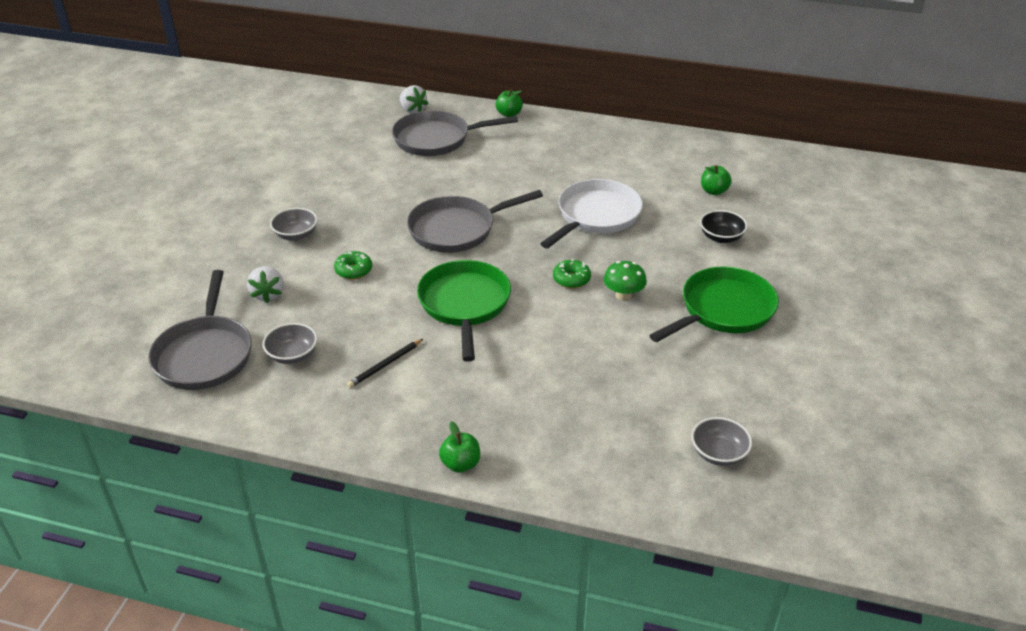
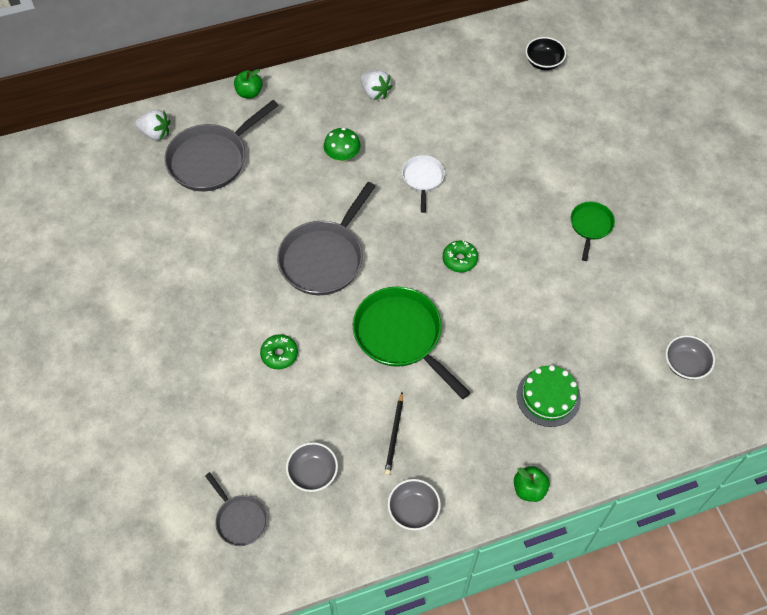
camera: 35 degrees left, 20 degrees up
grey pan [148,270,252,390] -> grey pan [205,472,268,546], size x0.53
white strawberry [247,266,284,303] -> white strawberry moved to [360,70,392,100]
grey bowl [270,208,317,241] -> grey bowl moved to [388,479,441,530]
white pan [540,179,643,248] -> white pan [402,155,445,213], size x0.53
green mushroom [603,261,647,301] -> green mushroom moved to [324,128,361,162]
green pan [649,266,779,342] -> green pan [570,202,615,261], size x0.53
black bowl [700,210,748,243] -> black bowl moved to [525,37,566,70]
green apple [701,165,732,195] -> none
none -> green cake [517,365,581,427]

